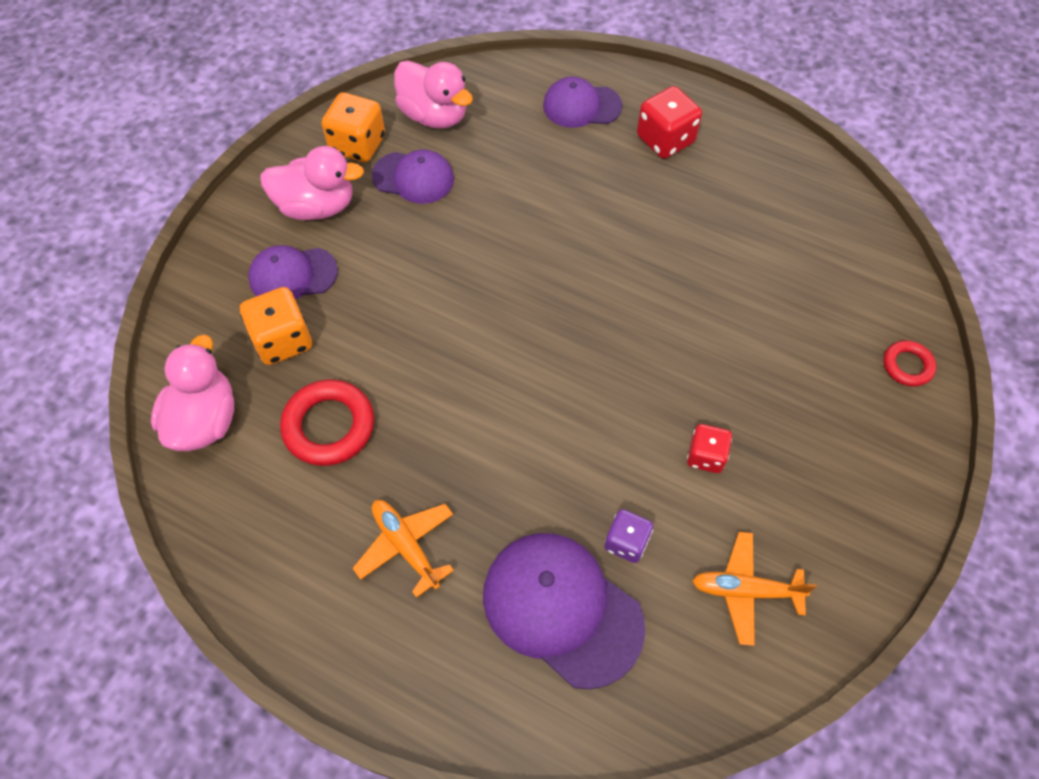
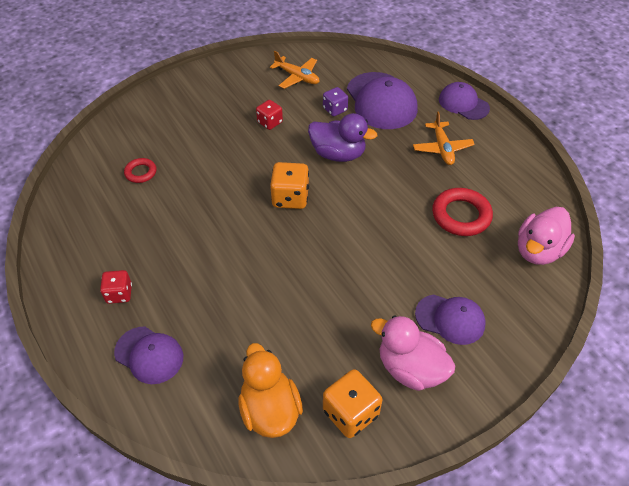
camera: 150 degrees left, 10 degrees down
orange dice [240,287,312,365] -> orange dice moved to [270,162,309,209]
purple cap [372,149,454,204] -> purple cap moved to [439,82,490,120]
pink duck [394,60,473,129] -> orange duck [238,343,303,438]
red dice [637,86,702,159] -> red dice [100,270,132,304], size x0.64
red ring [884,340,936,387] -> red ring moved to [124,158,157,183]
none -> purple duck [308,113,377,162]

